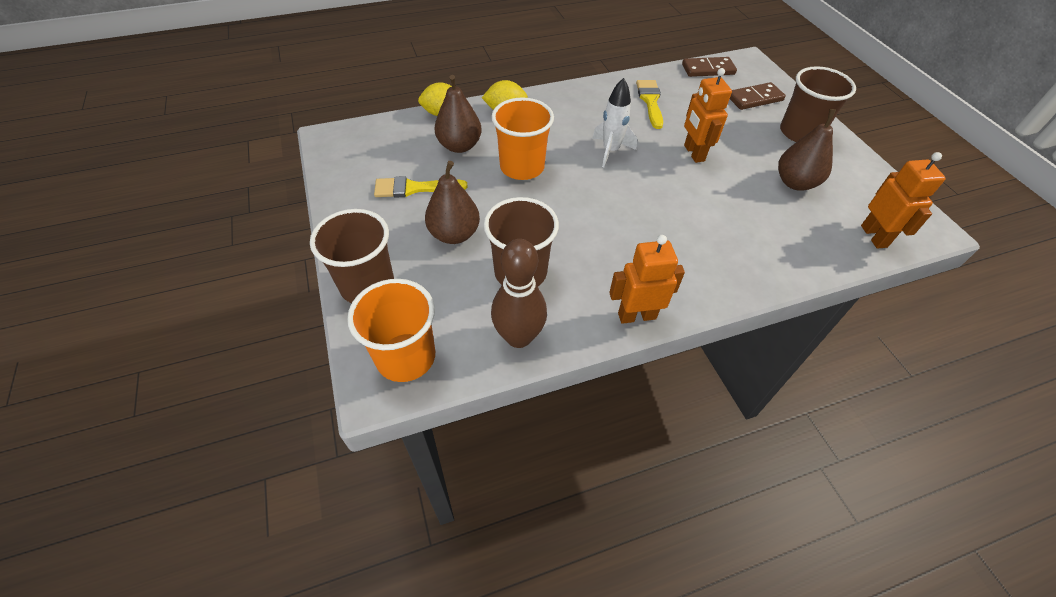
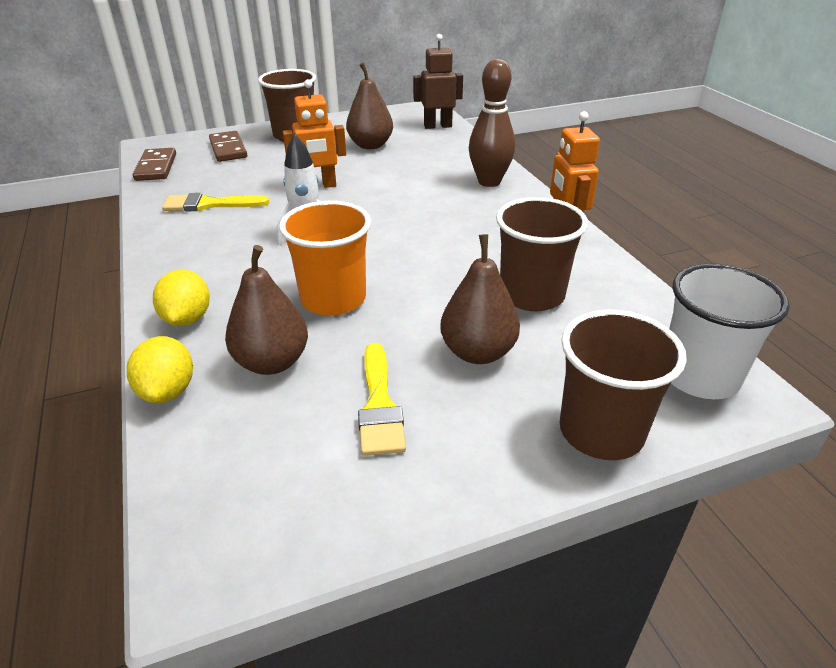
camera: 90 degrees left, 15 degrees down
orange cup [347,279,435,382] -> white cup [669,263,790,399]
brown bowling pin [491,239,547,348] -> brown bowling pin moved to [469,59,515,187]
orange robot [861,152,946,249] -> brown robot [413,34,463,129]

